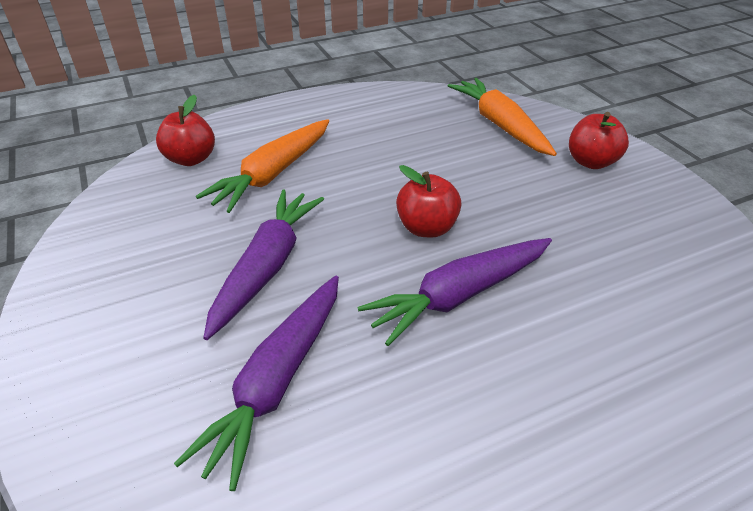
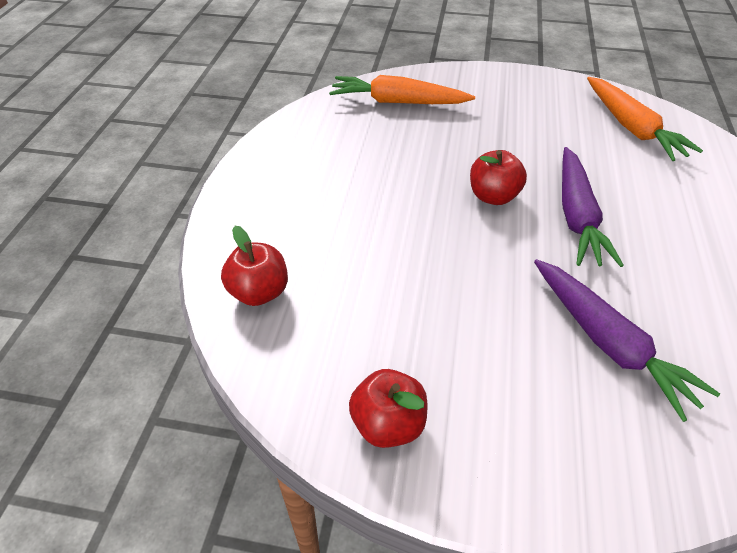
camera: 55 degrees left, 5 degrees up
orange carrot [196,119,329,213] -> orange carrot moved to [587,77,703,161]
purple carrot [203,190,324,340] -> none
red apple [569,112,629,169] -> red apple moved to [349,369,427,448]

